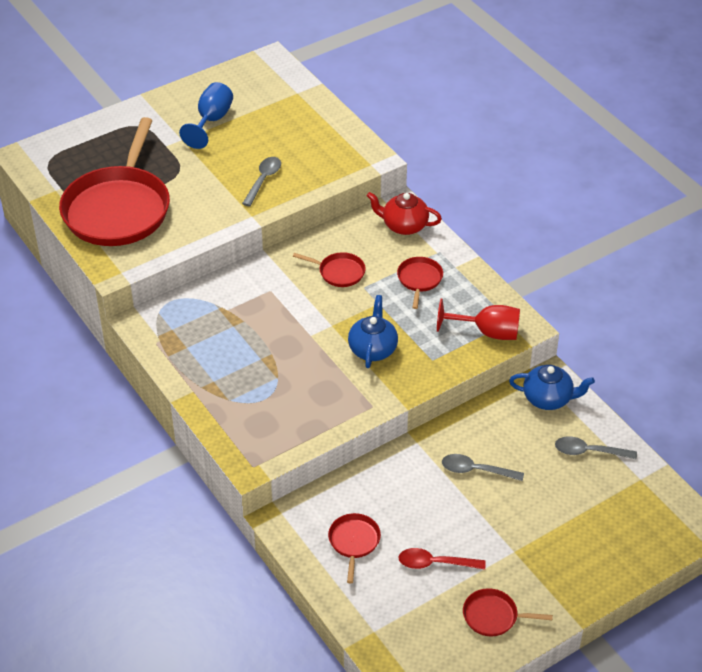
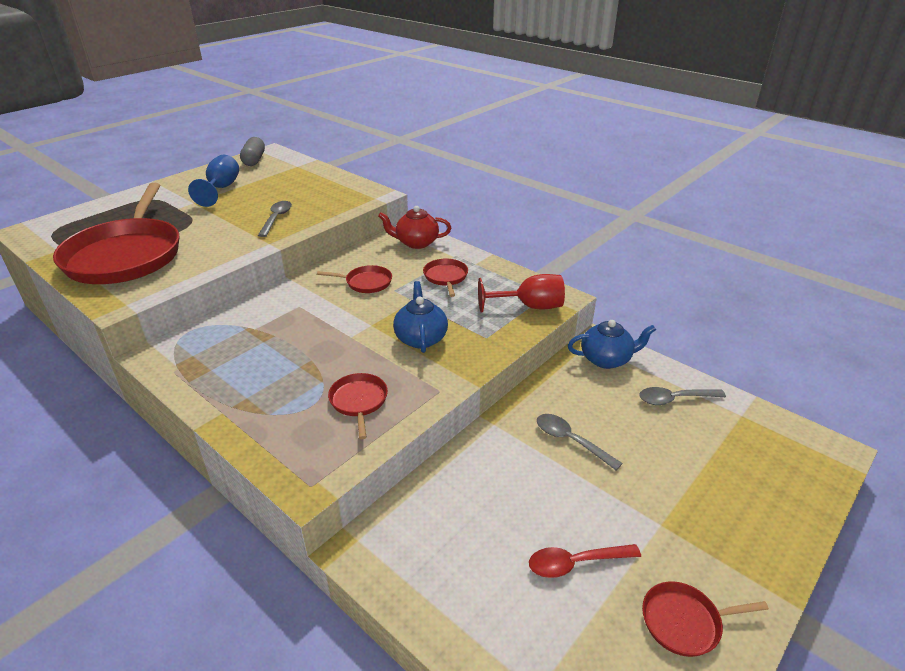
camera: 15 degrees left, 10 degrees down
red pan [328,513,381,583] -> red pan moved to [328,373,388,439]
grey spoon [442,454,524,481] -> grey spoon turned 45 degrees clockwise [537,414,622,470]
none -> grey capsule [240,137,265,166]

